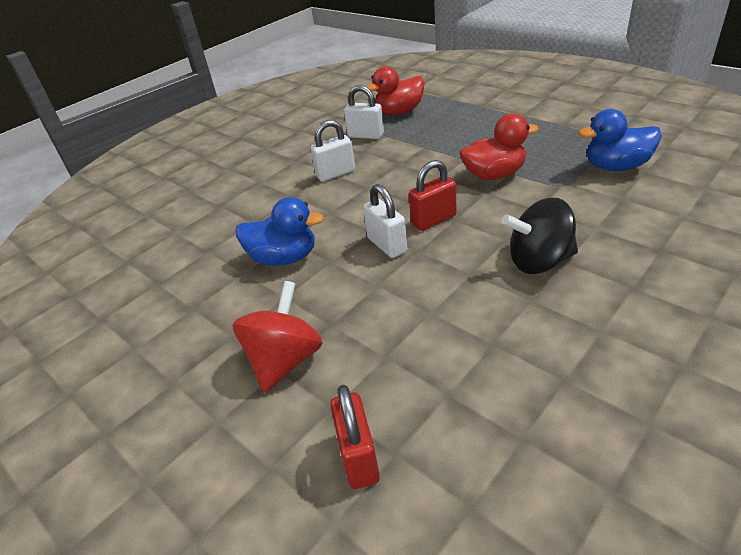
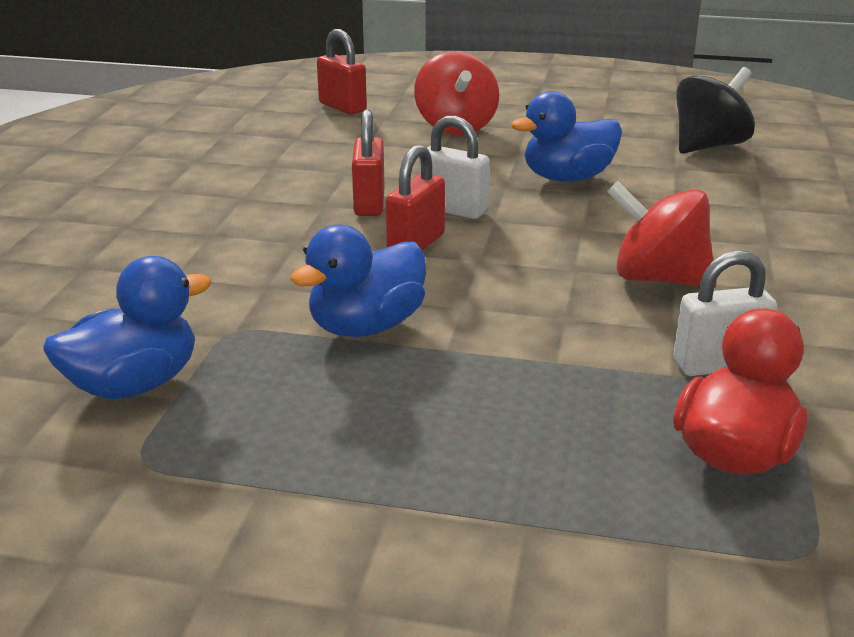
camera: 145 degrees right, 10 degrees down
white padlock [310,120,355,182] -> red spinning top [607,181,717,288]
red duck [459,113,539,180] -> blue duck [290,225,426,337]
black spinning top [501,198,578,274] -> black spinning top moved to [676,67,755,154]
none -> red padlock [352,110,385,216]

